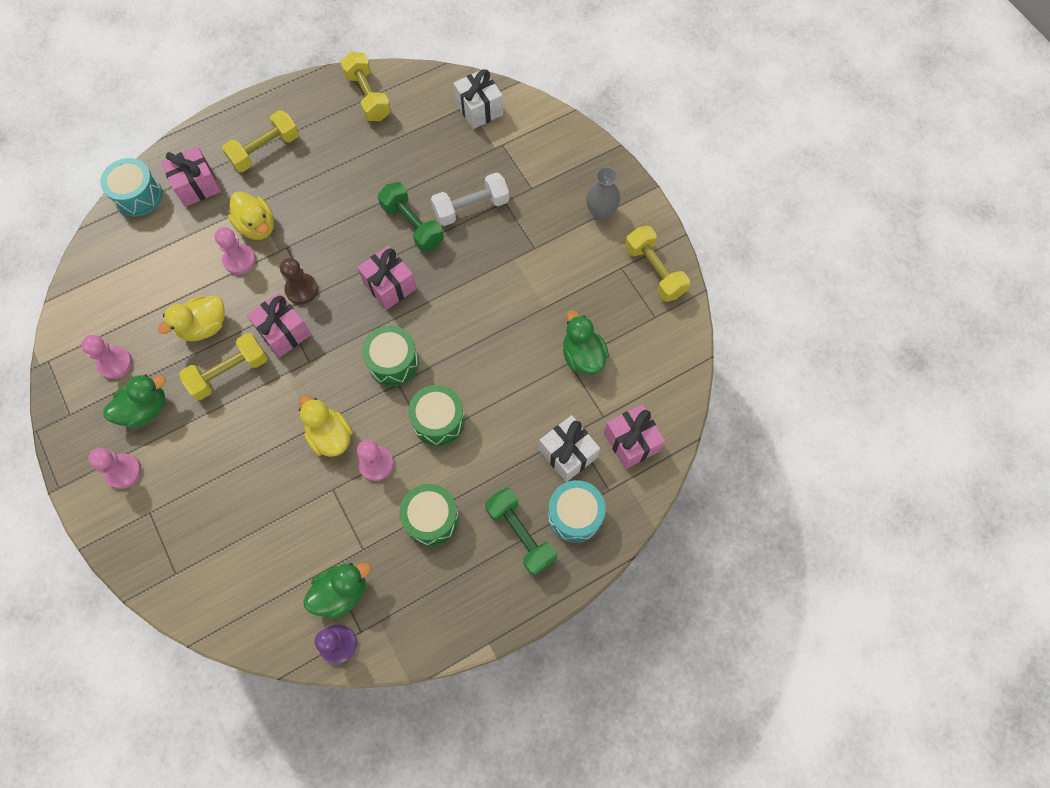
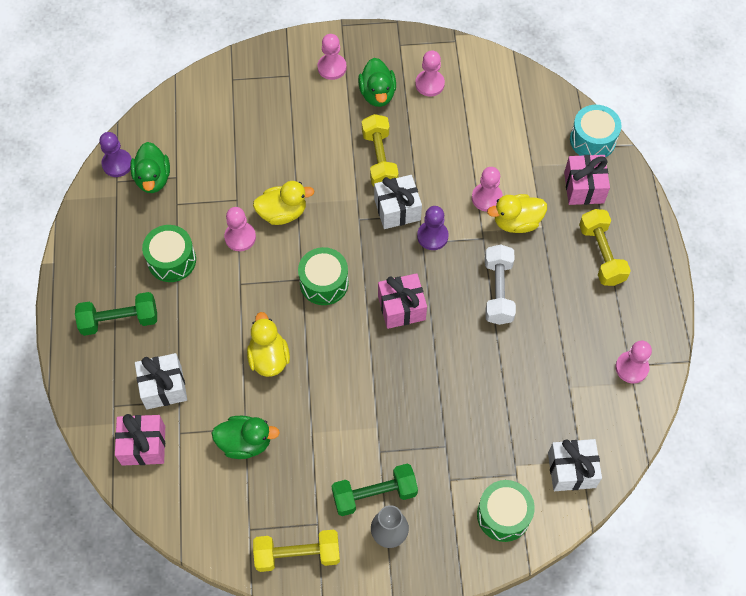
camera: 115 degrees right, 5 degrees down
yellow duck [158,296,225,341] -> yellow duck moved to [247,312,290,377]
pink gift [247,292,311,357] -> white gift [374,175,422,229]
brown pawn [280,258,318,304] -> purple pawn [417,206,449,250]
yellow dumbbell [340,52,391,121] -> pink pawn [615,341,652,384]
green dumbbell [378,182,444,252] -> green dumbbell moved to [331,464,418,516]
green drum [408,385,465,446] -> green drum moved to [477,480,535,542]
white dumbbell [431,172,509,226] -> white dumbbell moved to [485,244,516,325]
turquoise drum [548,480,606,543] -> none

